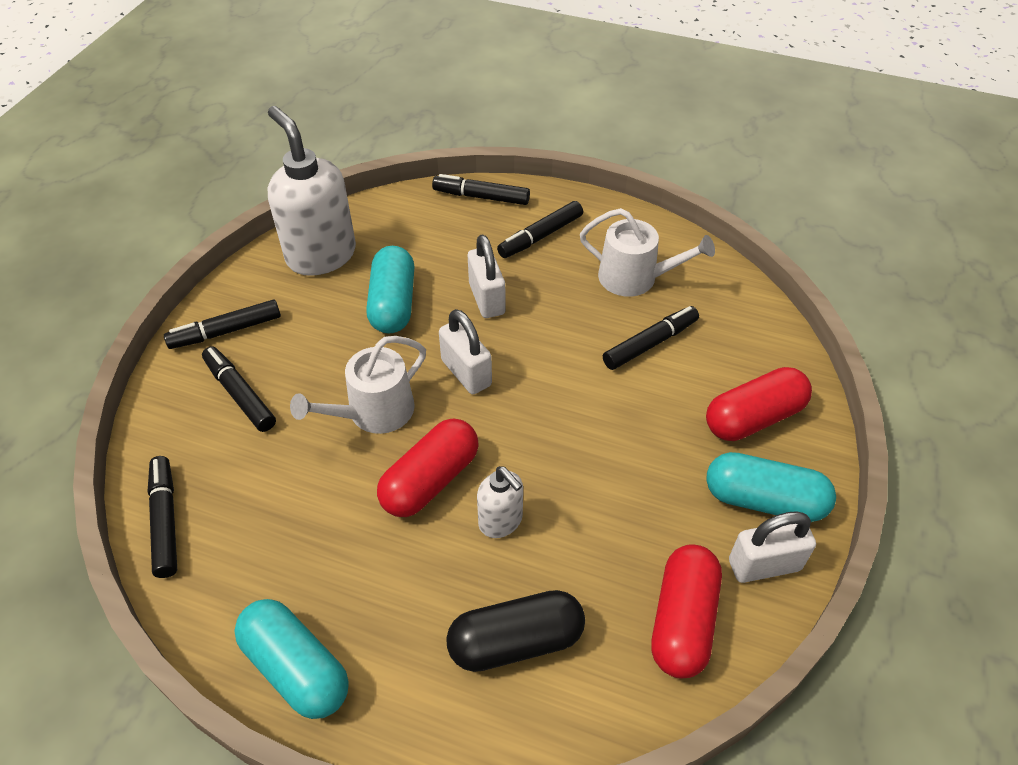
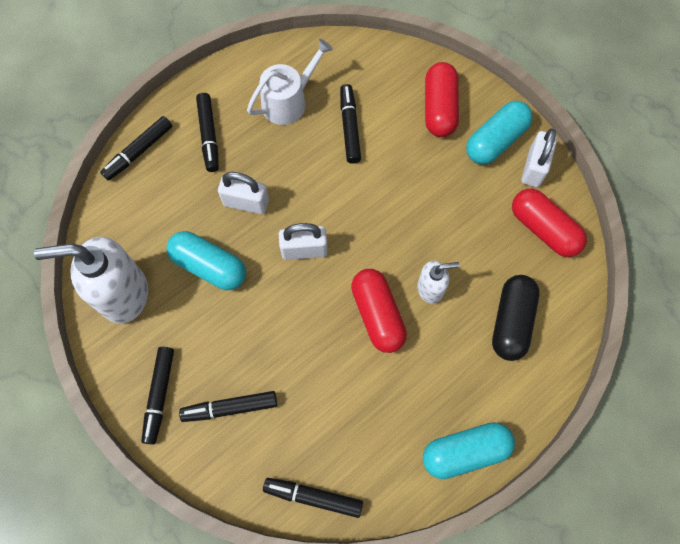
camera: 60 degrees left, 20 degrees up
white watering can [290,336,426,434] -> none

